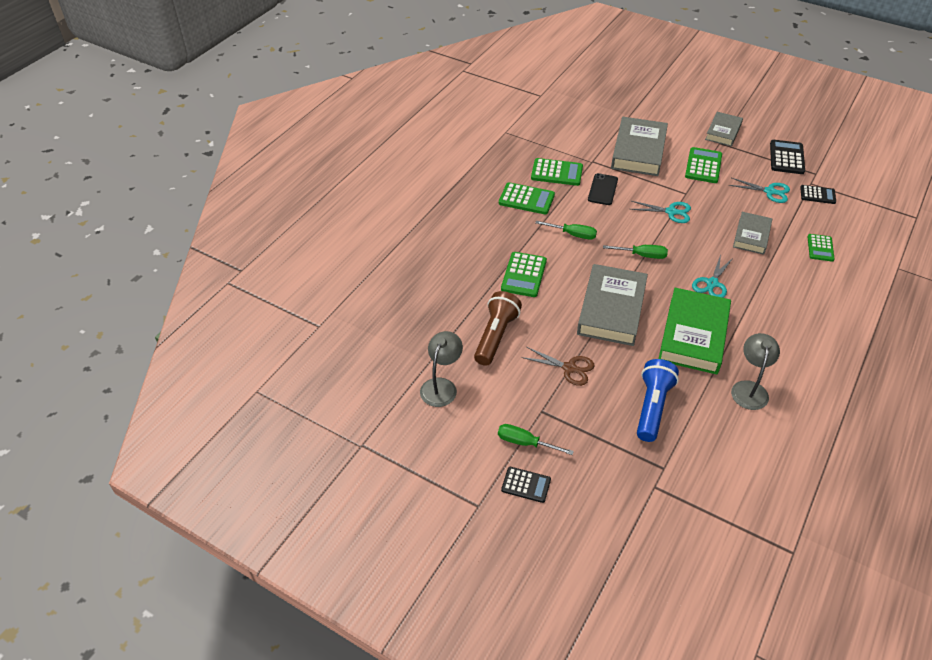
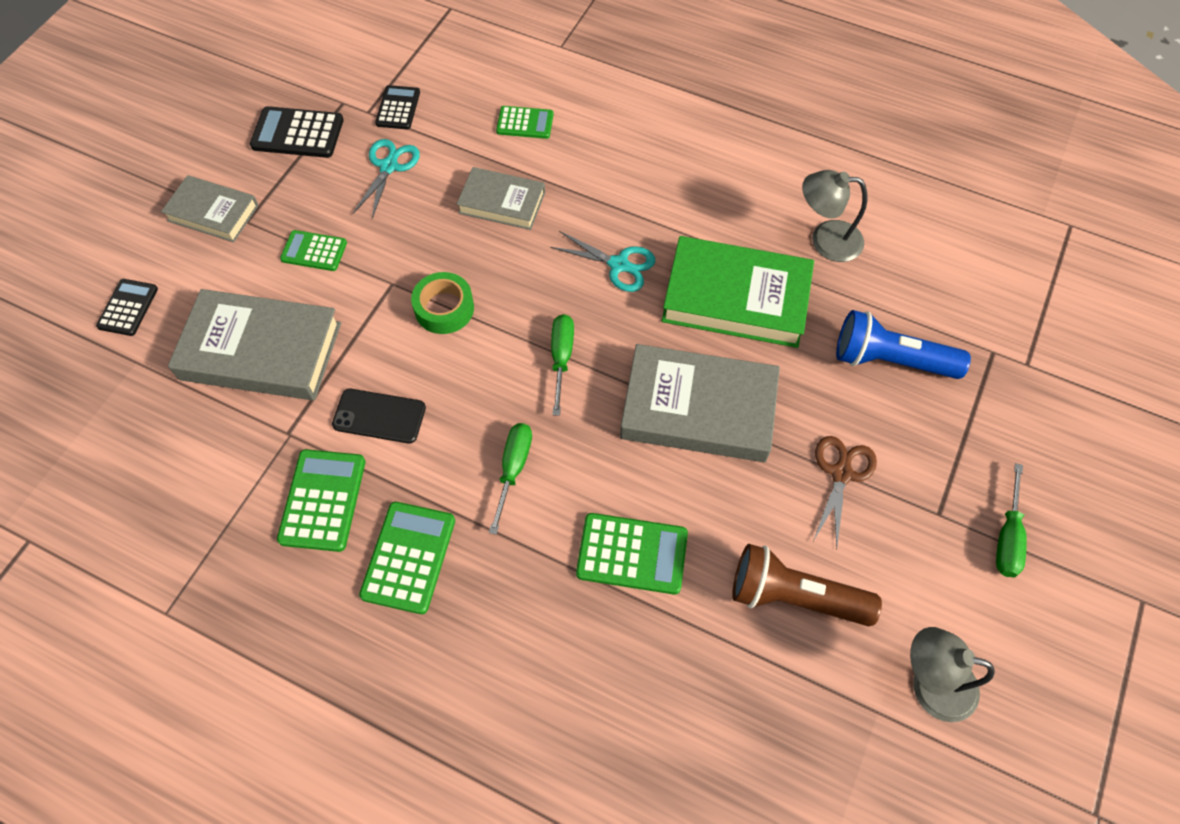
camera: 95 degrees left, 15 degrees up
black calculator [501,467,551,503] -> black calculator moved to [96,279,158,336]
turquoise scissors [630,201,691,223] -> green tape [411,272,474,334]
green calculator [685,147,722,183] -> green calculator [280,230,347,271], size x0.65

